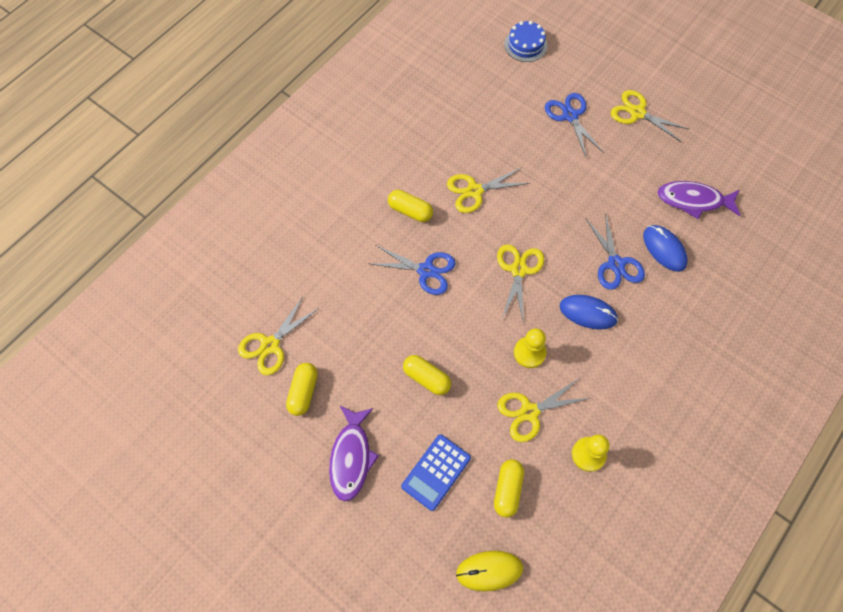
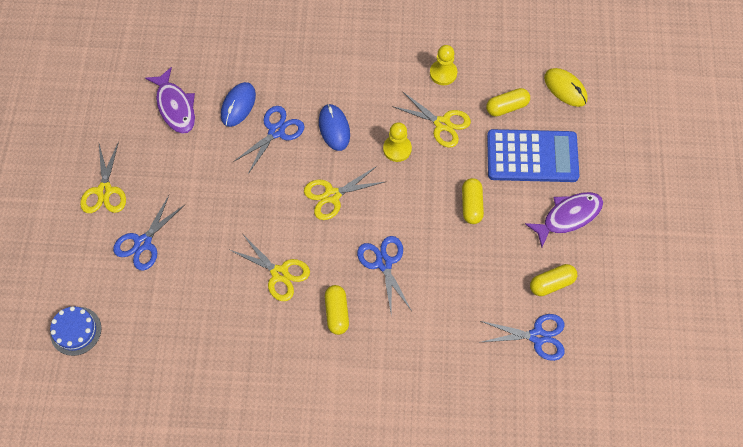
camera: 125 degrees left, 0 degrees up
yellow scissors [238,297,319,375] -> blue scissors [481,314,565,361]
blue calculator [401,434,471,511] -> blue calculator [487,129,579,182], size x1.60

